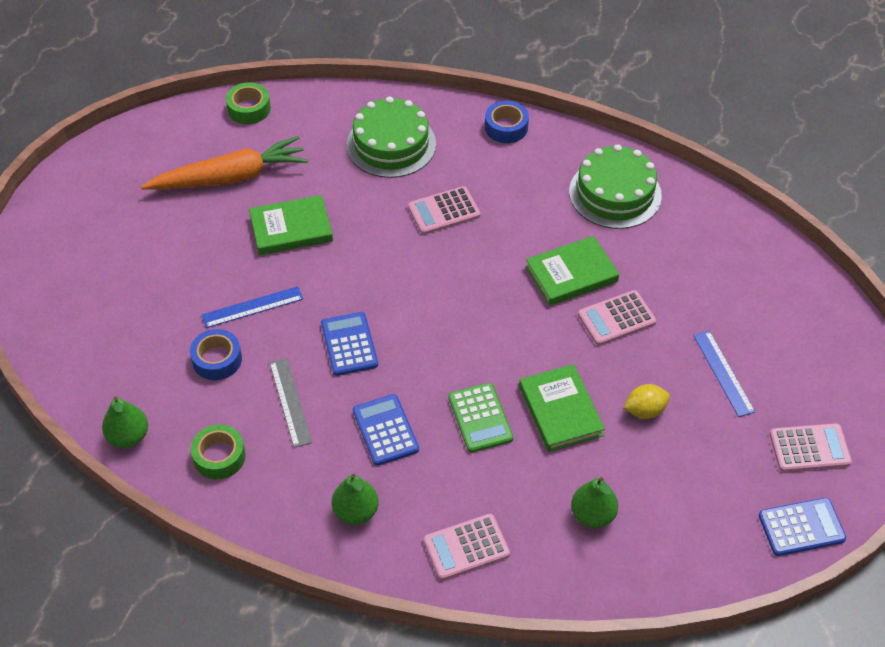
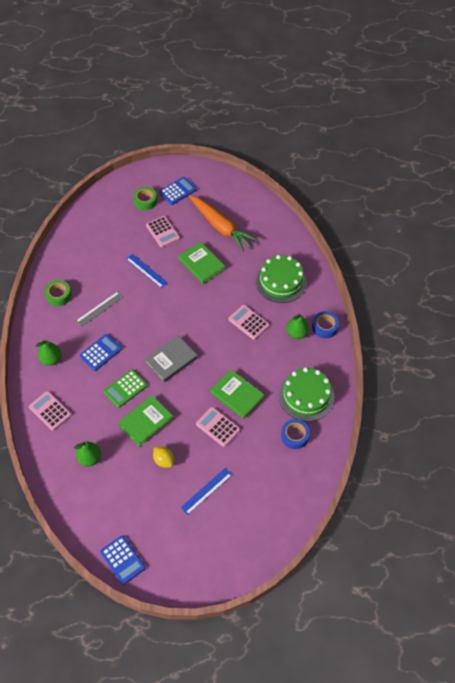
camera: 65 degrees right, 5 degrees up
green pear [102,396,148,448] -> green pear moved to [286,313,309,339]
blue tape [190,329,242,380] -> blue tape moved to [281,419,310,449]
green tape [226,82,271,124] -> green tape moved to [133,187,157,210]
blue calculator [321,312,378,376] -> blue calculator moved to [159,177,197,205]
pink calculator [770,423,852,472] -> pink calculator moved to [146,216,180,247]
none -> grey book [145,335,197,383]

